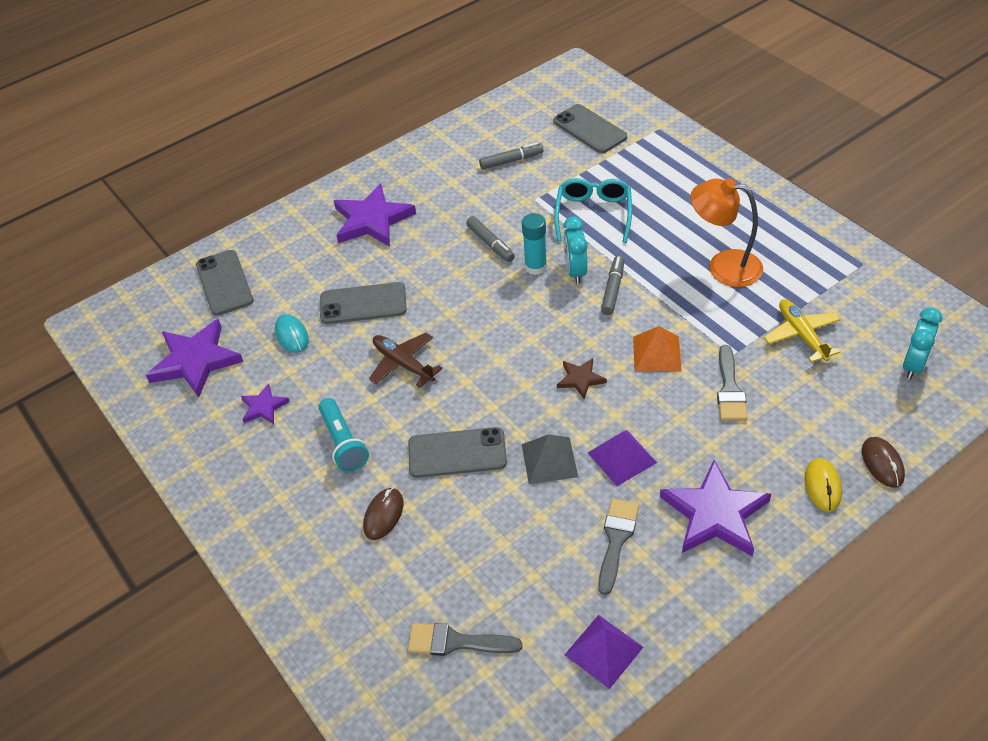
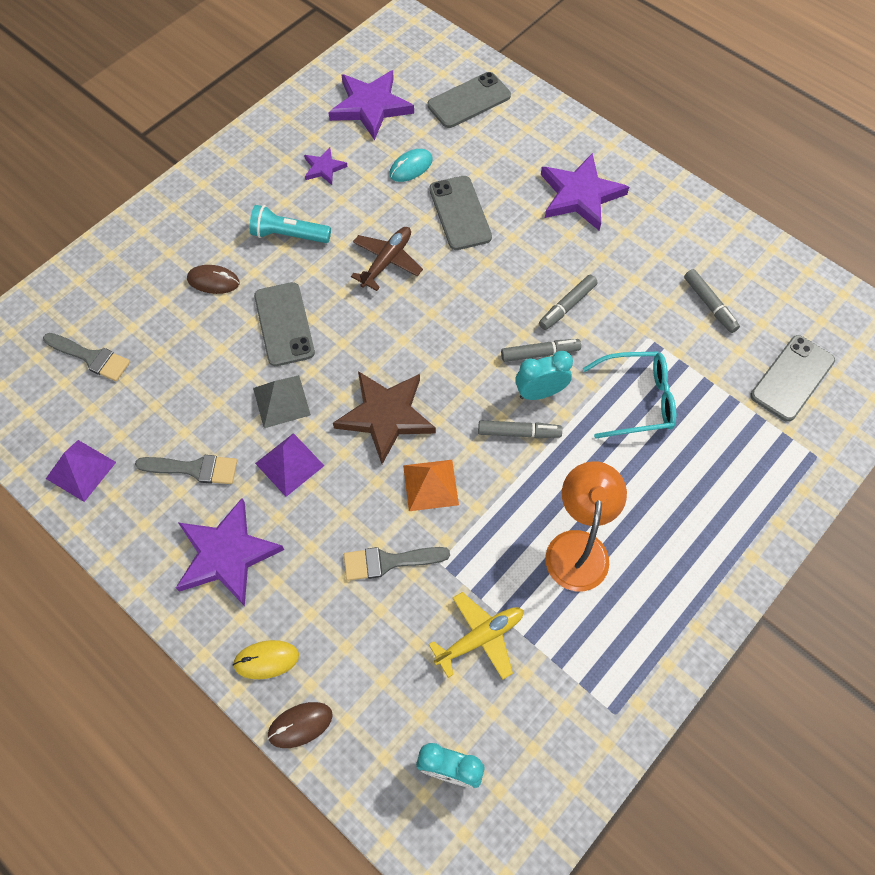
camera: 75 degrees right, 15 degrees up
turquoise flashlight [318,398,369,472] -> turquoise flashlight turned 45 degrees clockwise [250,205,331,243]
grey brush [408,623,522,656] -> grey brush turned 120 degrees clockwise [43,333,130,381]
turquoise glue stick [522,213,547,275] -> grey marker [501,339,581,362]
brown star [557,358,607,399] -> brown star [333,371,436,464], size x1.97

